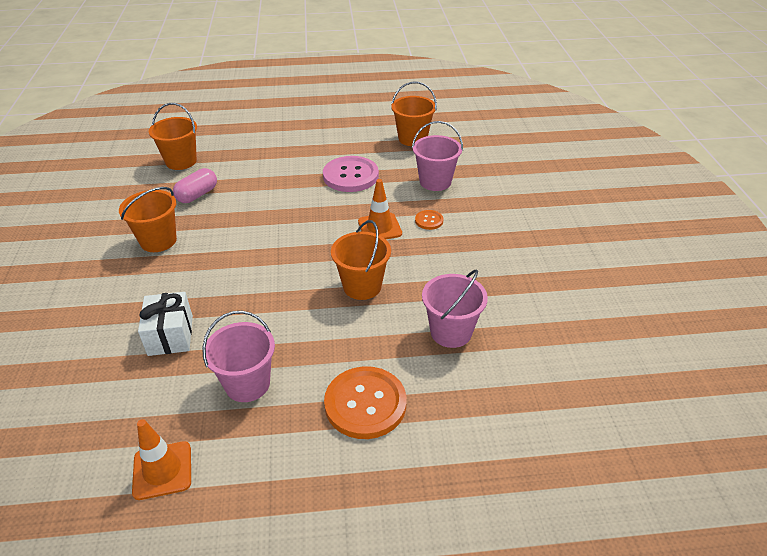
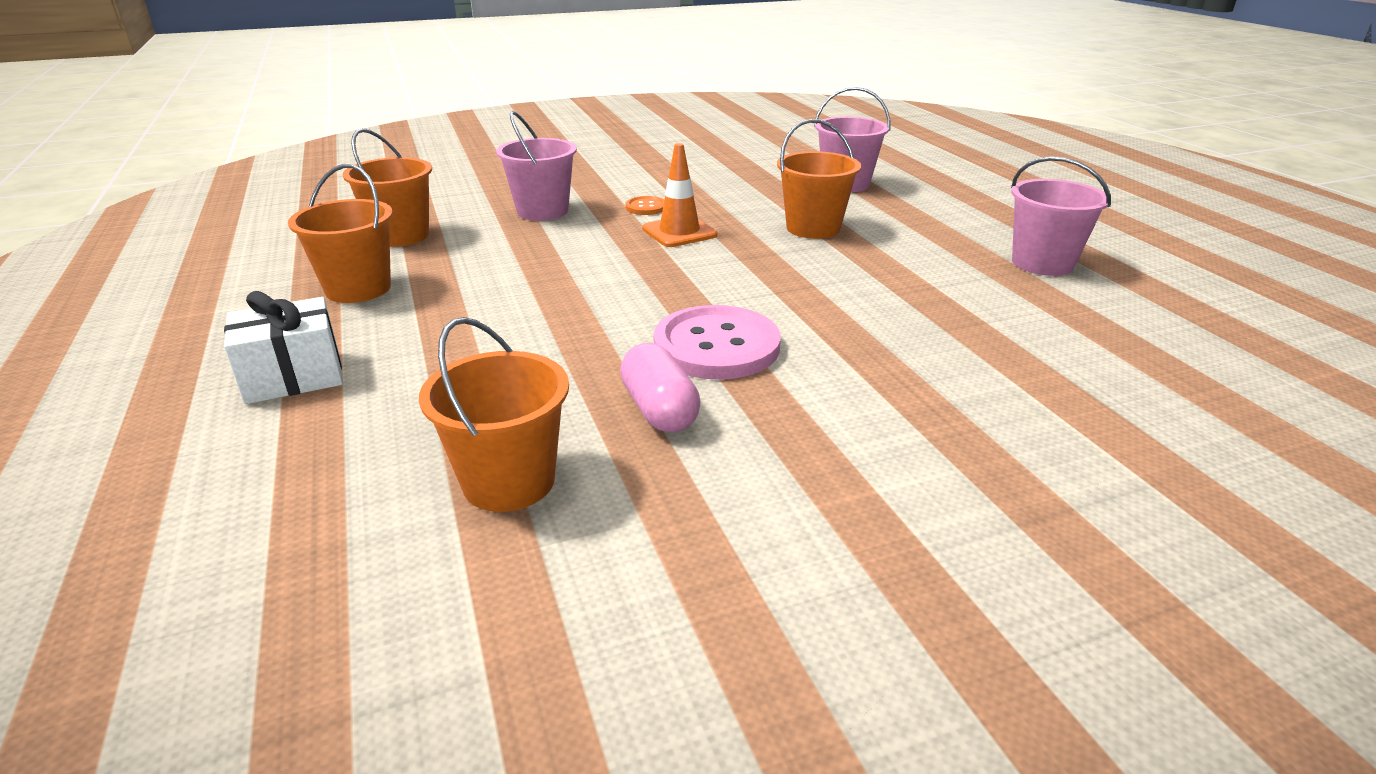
camera: 105 degrees left, 10 degrees down
orange bucket [119,187,177,252] -> orange bucket moved to [288,164,393,303]
orange traffic cone [132,419,191,500] -> none
white gift [138,292,193,356] -> white gift moved to [224,291,343,404]
pink capsule [173,168,217,203] -> pink capsule turned 45 degrees clockwise [620,343,701,433]
pink button [323,156,379,192] -> pink button moved to [654,305,781,380]
orange button [324,366,407,439] -> none

